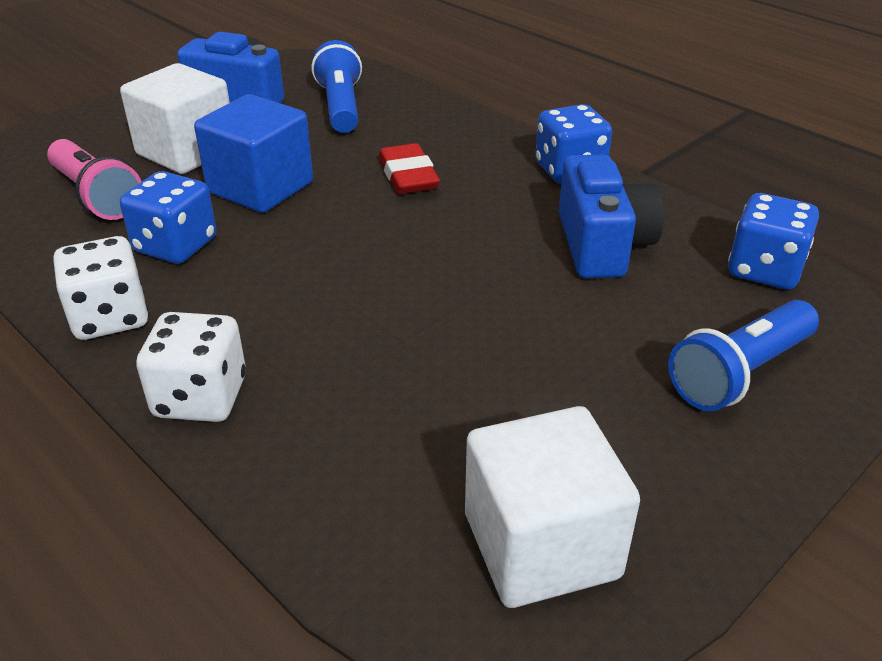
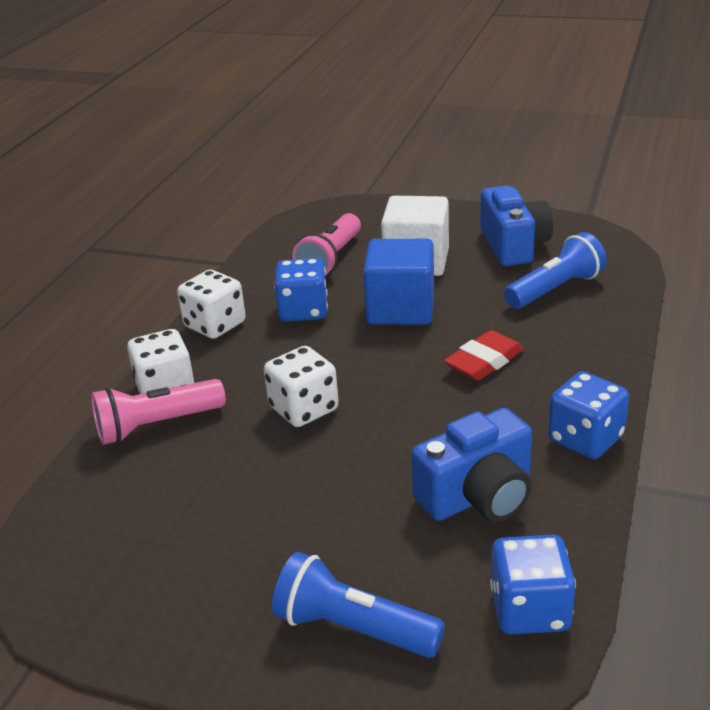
camera: 65 degrees right, 5 degrees down
white cube [465,406,640,608] -> none
none -> pink flashlight [91,379,226,445]
none -> white dice [264,346,339,427]

